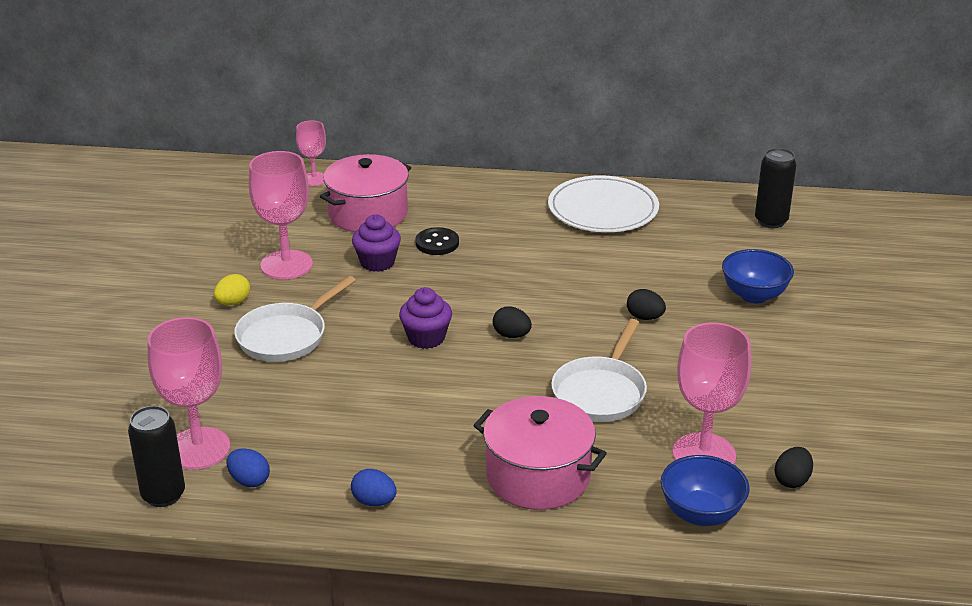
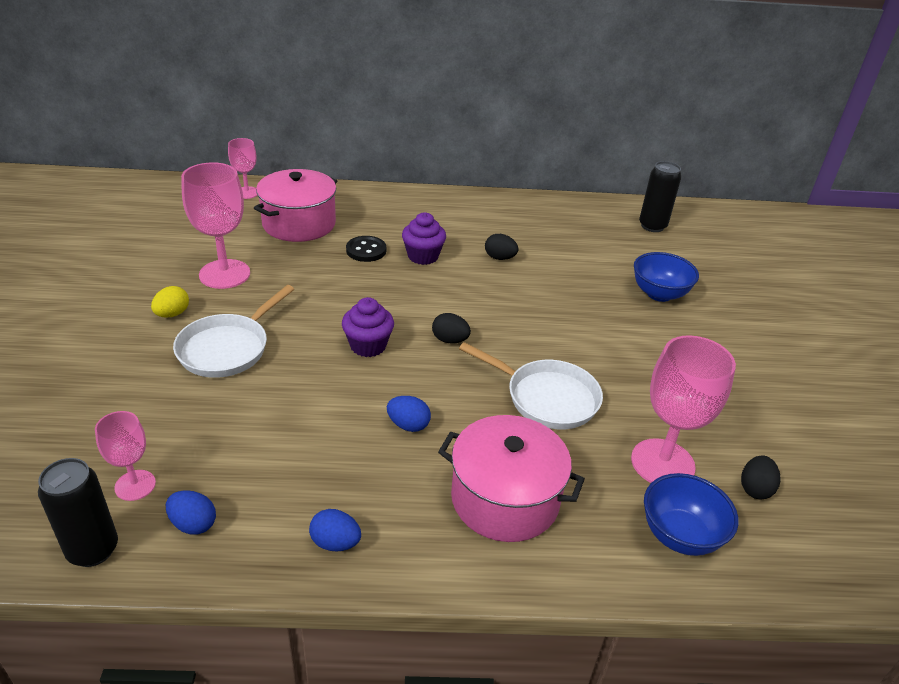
camera: 10 degrees left, 5 degrees up
pink goblet [147,317,230,470] -> pink goblet [95,411,156,501], size x0.57
purple cupcake [352,215,401,272] -> purple cupcake moved to [402,213,446,265]
white plate [548,175,659,232] -> none
white pan [551,319,647,422] -> white pan turned 75 degrees counterclockwise [459,342,603,429]
black egg [627,289,666,320] -> black egg moved to [485,234,518,260]
none -> blue egg [387,396,431,432]

